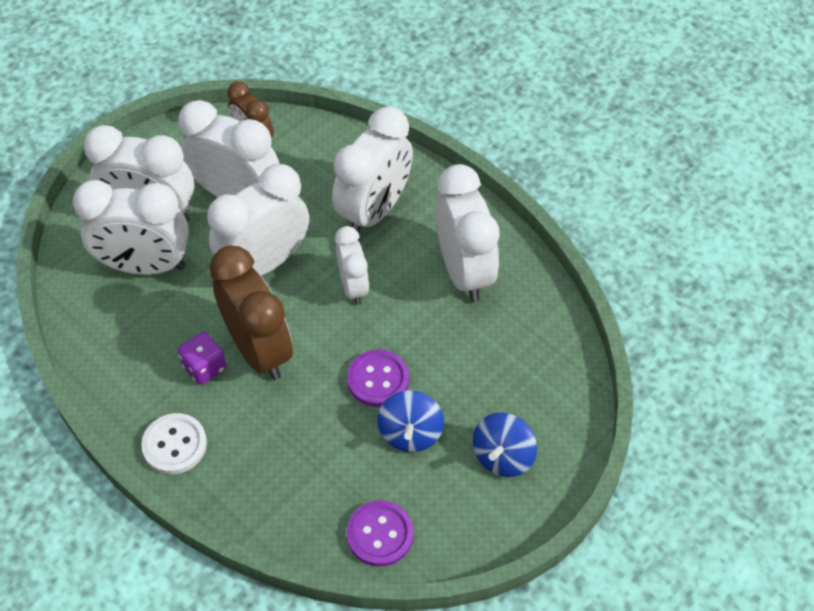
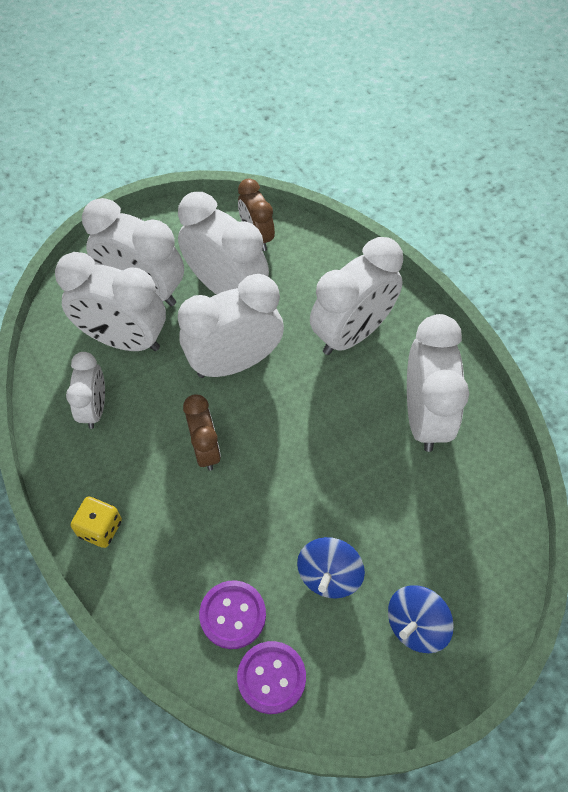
camera: 15 degrees right, 5 degrees up
white button [141,413,207,474] -> yellow dice [71,496,122,548]
purple dice [178,332,226,385] -> none
brown clock [210,246,293,380] -> brown clock [183,394,221,471], size x0.58
white clock [335,226,369,305] -> white clock moved to [66,352,105,429]
purple button [347,349,409,407] -> purple button moved to [199,580,266,649]

